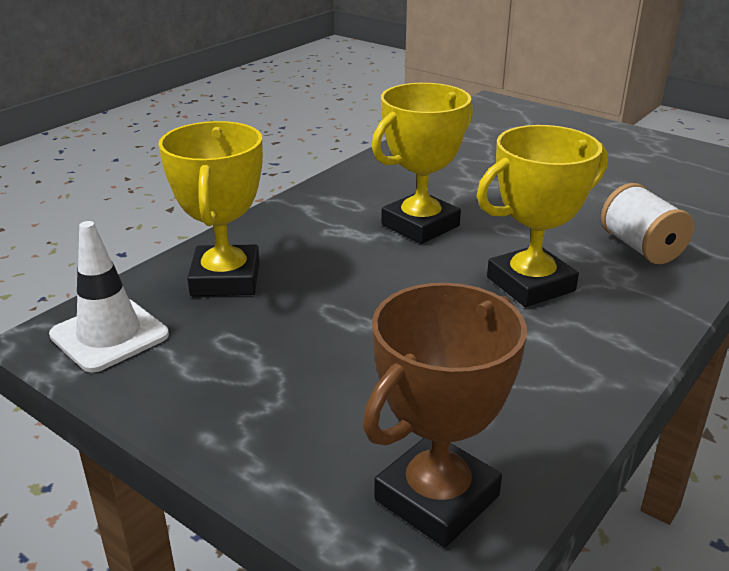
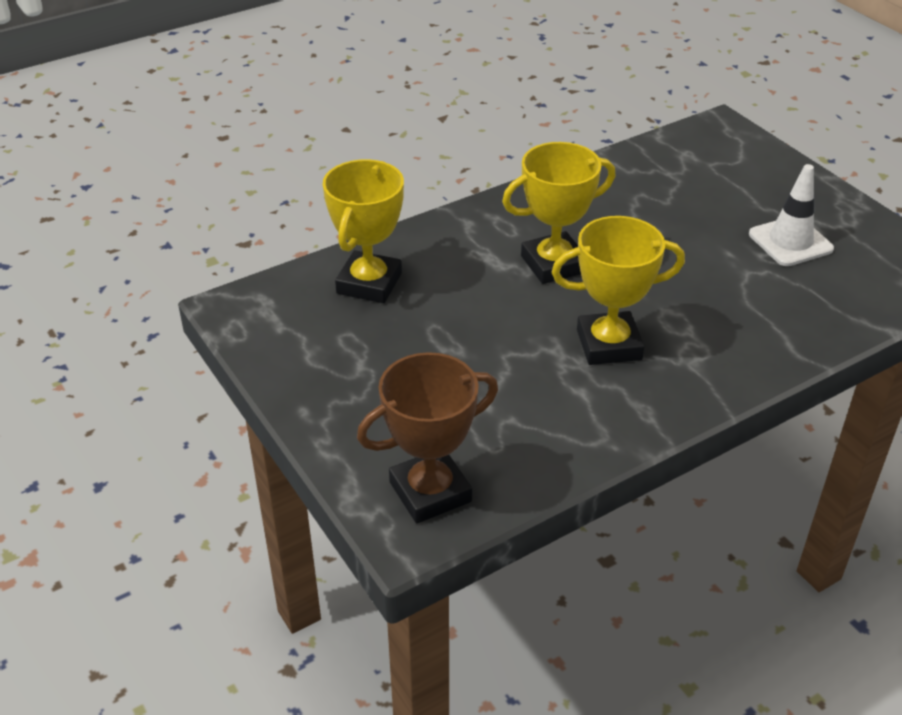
camera: 20 degrees right, 10 degrees up
white traffic cone [49,221,169,373] -> white traffic cone moved to [749,164,834,266]
white spool [601,183,694,264] -> none

